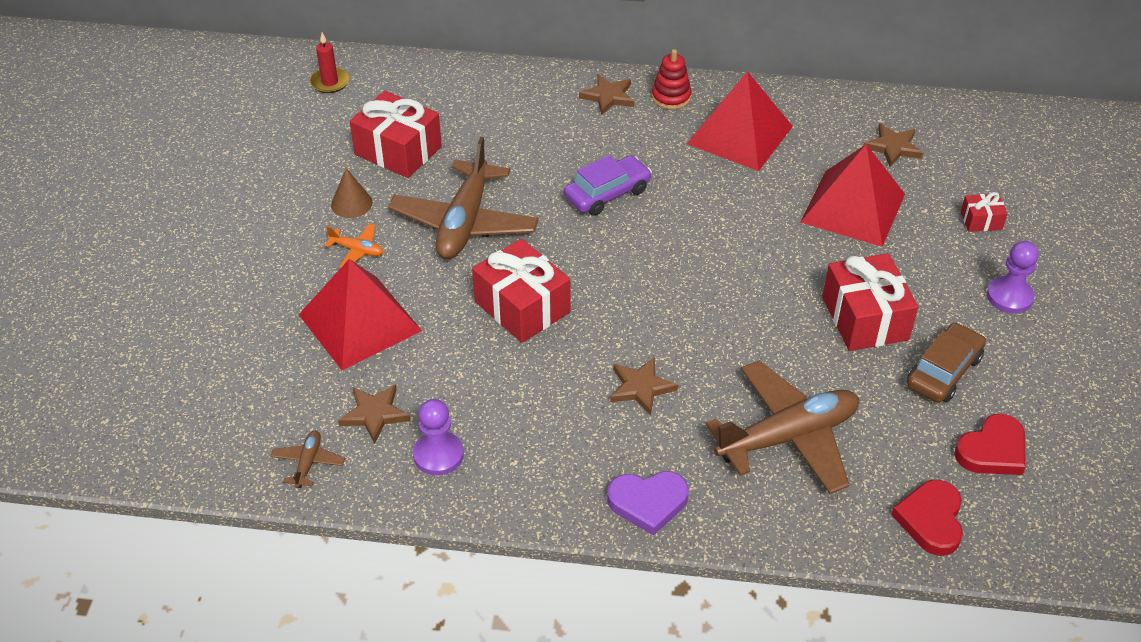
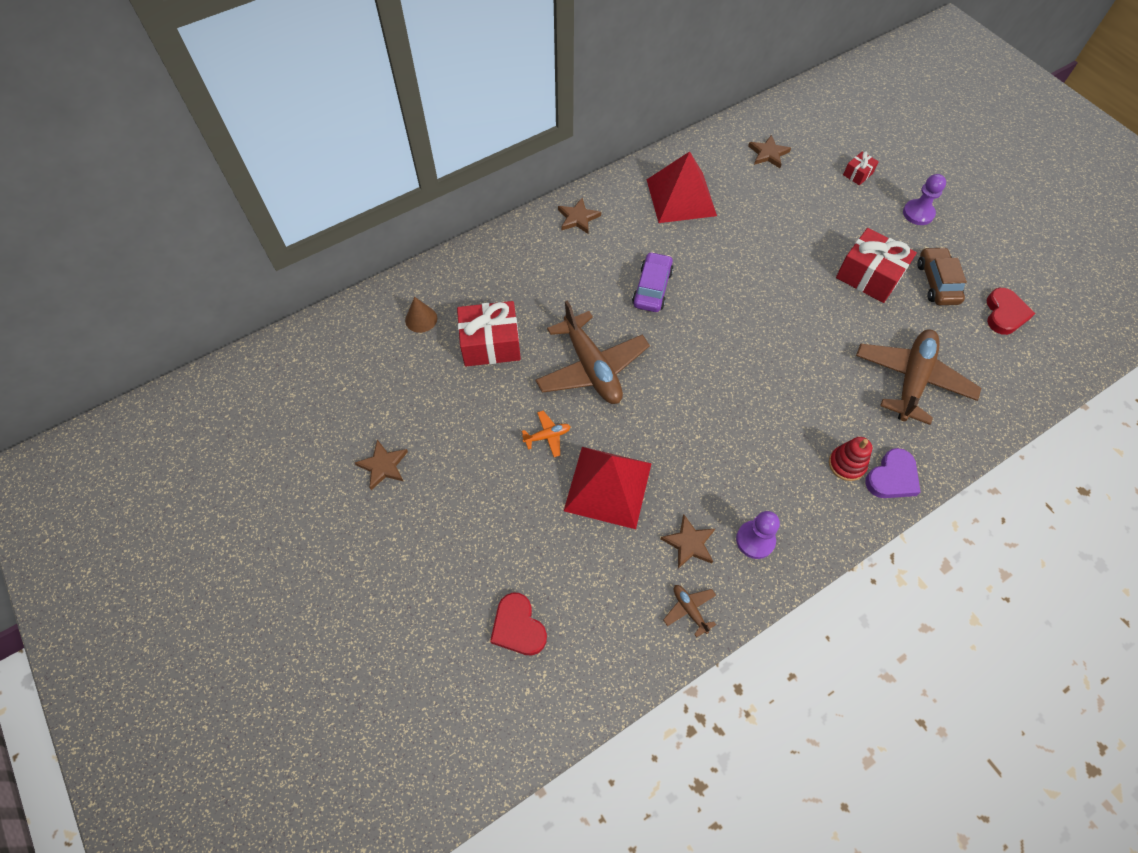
camera: 40 degrees left, 15 degrees up
red candle [310,33,350,93] -> none
brown cone [331,168,373,218] -> brown cone moved to [405,297,437,333]
red gift [472,239,570,343] -> none
brown star [610,357,678,416] -> brown star moved to [355,440,408,490]
red stacking toy [652,49,691,109] -> red stacking toy moved to [829,437,872,481]
red pyramid [800,144,905,247] -> none
red heart [891,480,963,556] -> red heart moved to [490,593,547,656]

